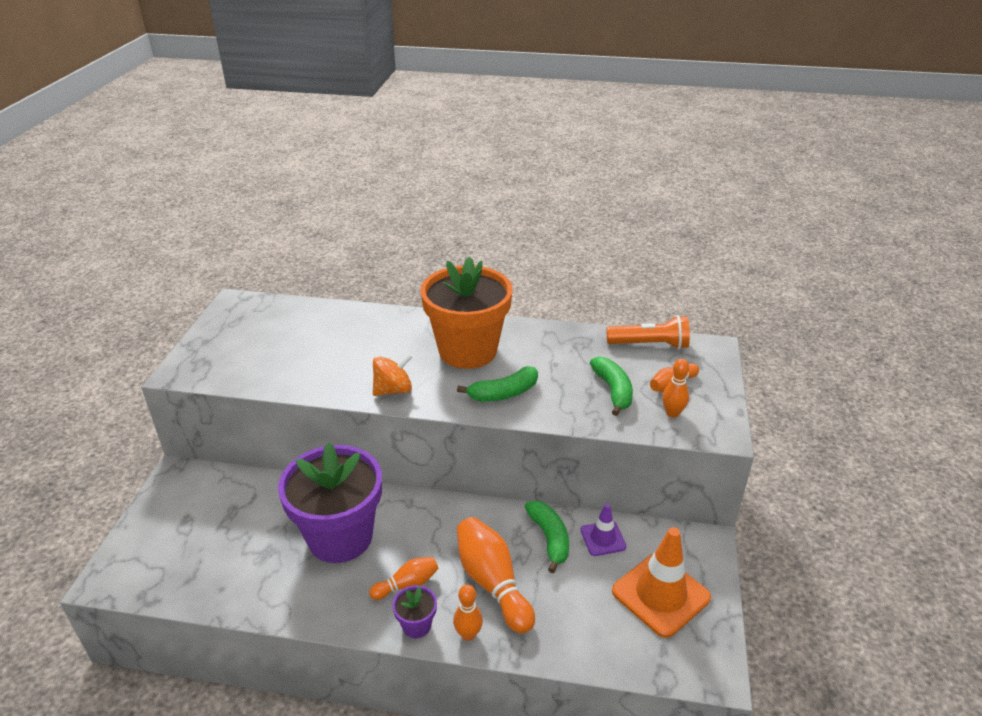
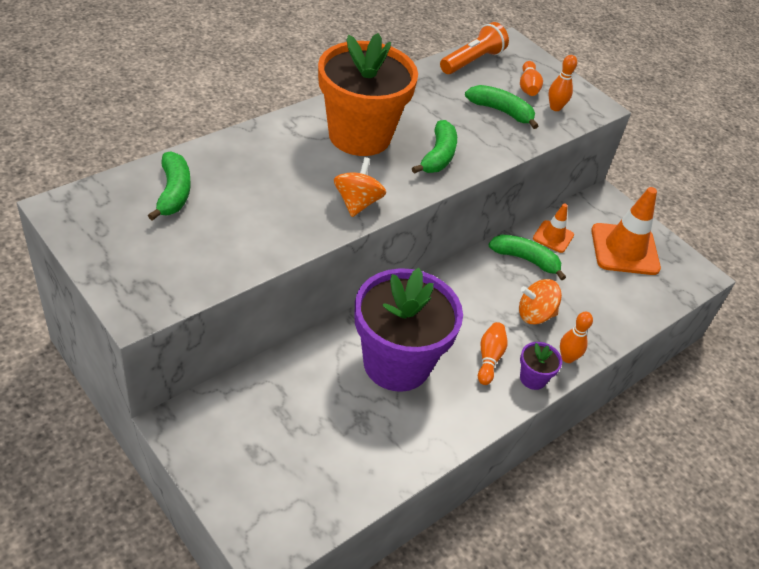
camera: 55 degrees left, 10 degrees up
orange bowling pin [457,517,535,634] -> orange spinning top [519,279,562,324]
purple traffic cone [581,504,626,556] -> orange traffic cone [533,204,574,253]
none -> green banana [148,151,190,221]

